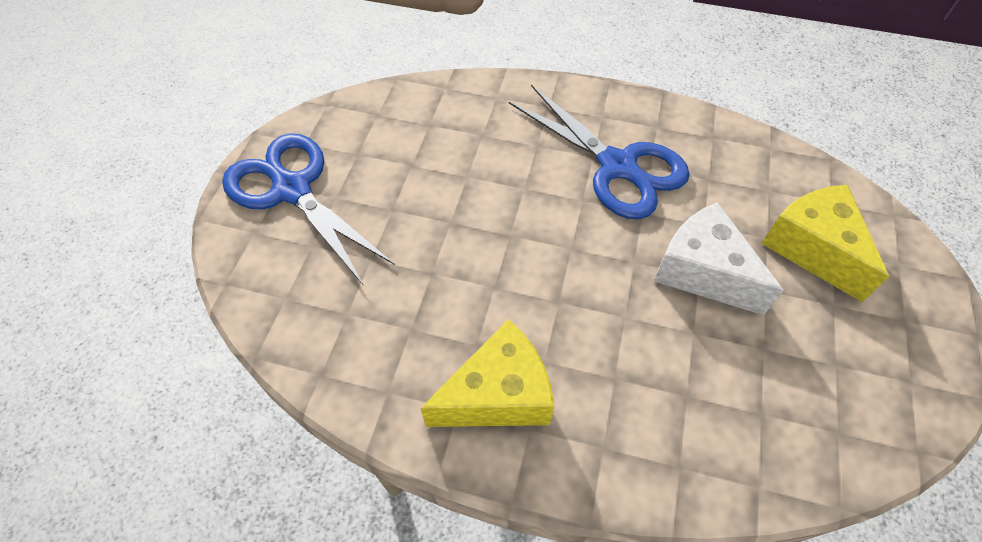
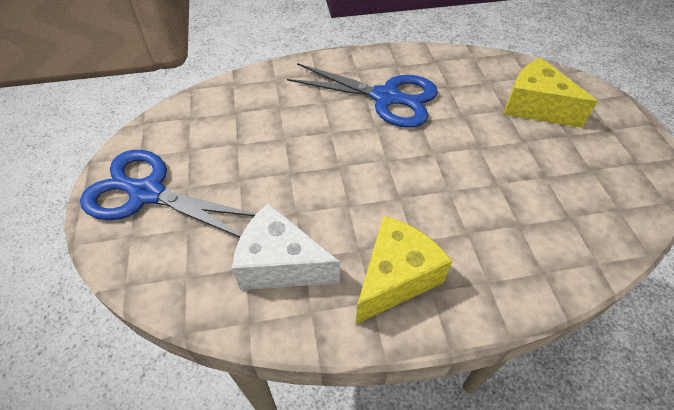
camera: 25 degrees left, 5 degrees down
white cheese [654,202,784,315] -> white cheese moved to [232,203,340,290]

